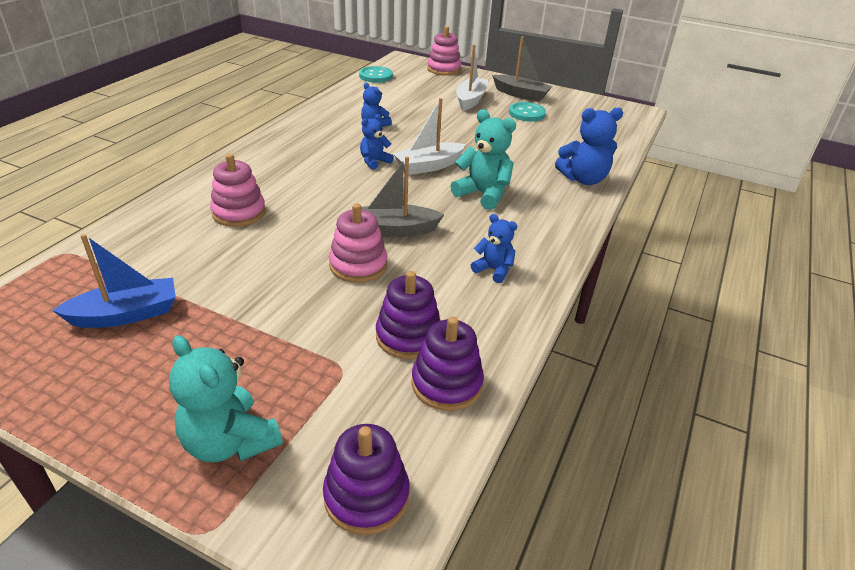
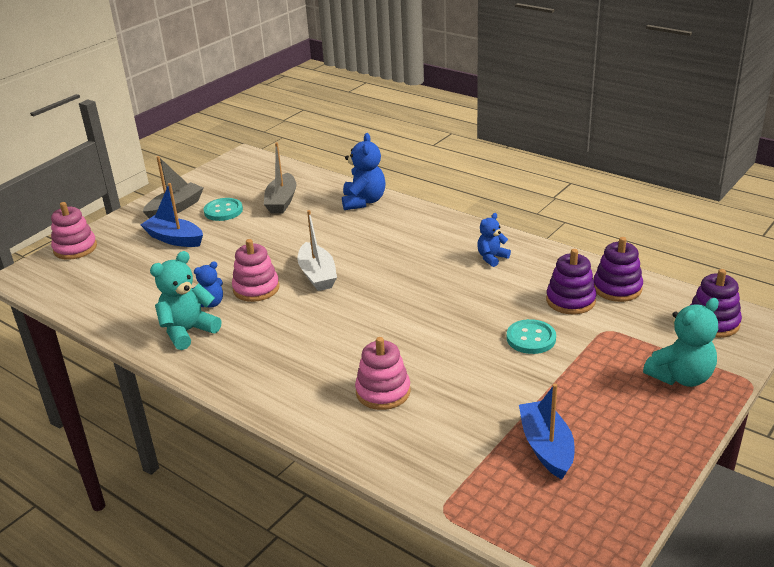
camera: 75 degrees left, 5 degrees down
pink stacking toy [329,203,387,283] -> pink stacking toy moved to [232,239,279,302]
turquoise button [359,66,393,83] -> turquoise button moved to [507,319,556,354]
blue teddy bear [360,114,394,170] -> none
grey boat [361,156,445,237] -> grey boat moved to [264,142,296,214]
turquoise teddy bear [451,110,516,210] -> turquoise teddy bear moved to [150,251,222,350]
white boat [456,44,488,111] -> blue boat [141,183,203,247]

